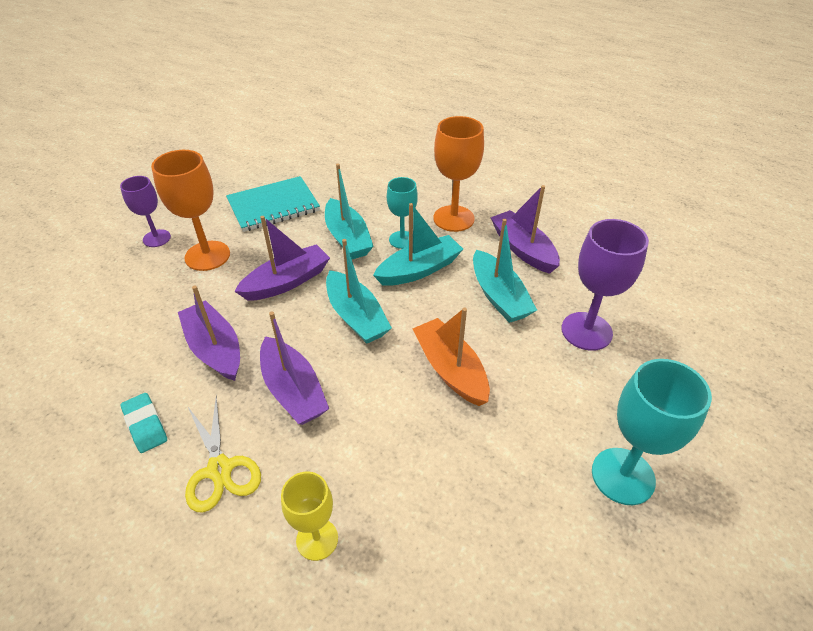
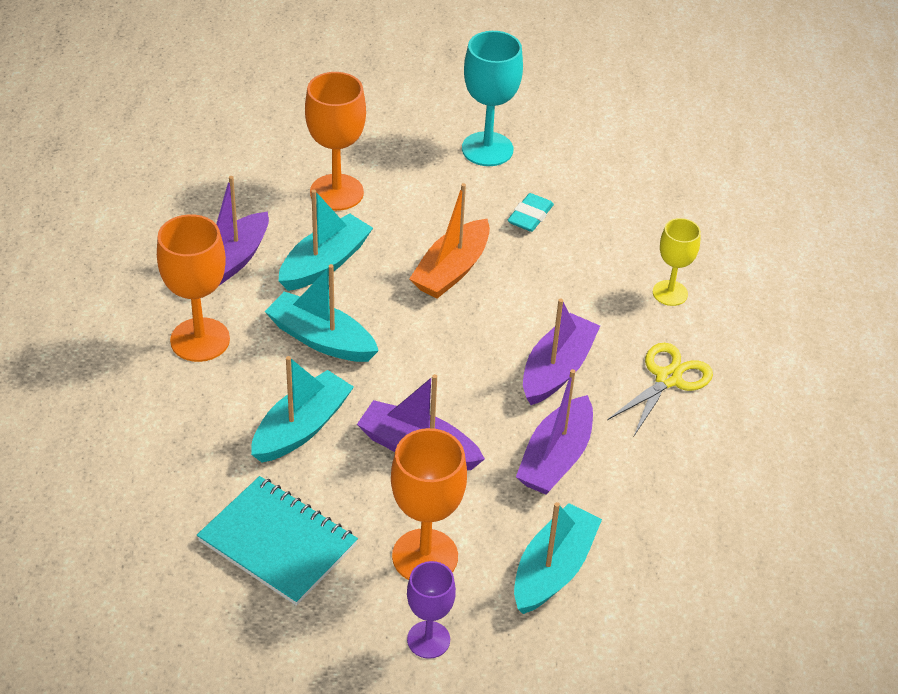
camera: 120 degrees left, 0 degrees up
turquoise eraser [121,393,167,453] -> turquoise eraser moved to [508,193,554,232]
turquoise boat [326,239,392,344] -> turquoise boat moved to [514,502,602,614]
turquoise goblet [387,177,418,249] -> none
purple goblet [561,219,649,351] -> orange goblet [305,72,366,211]

